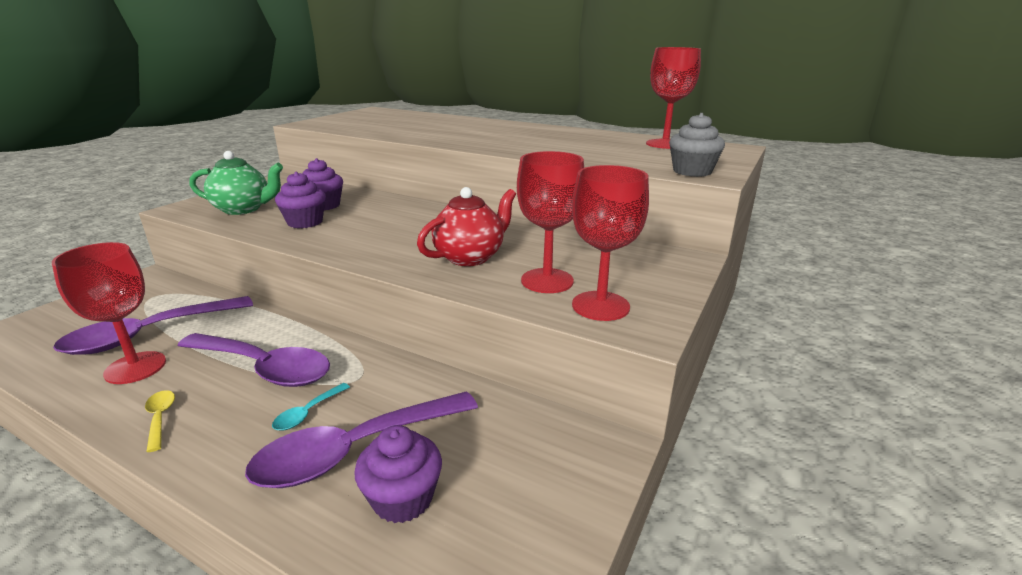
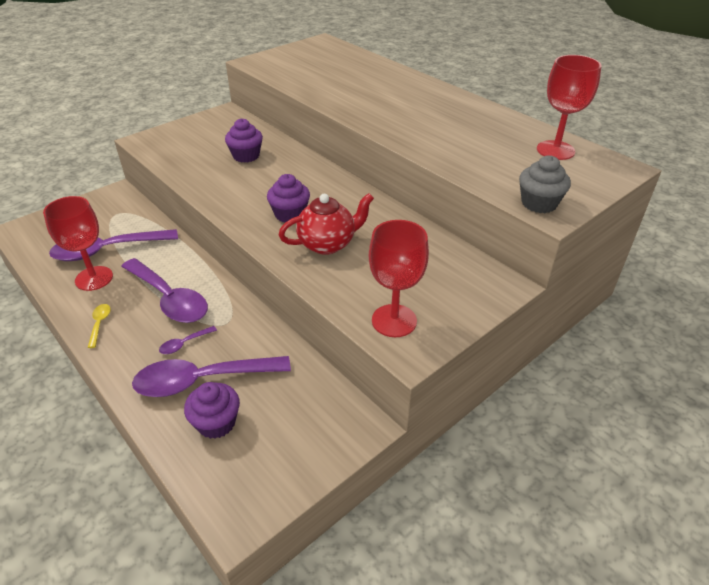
camera: 20 degrees right, 15 degrees up
green teapot [189,151,283,215] -> none
turquoise spoon [272,383,350,431] -> purple spoon [159,326,217,354]
purple cupcake [275,172,326,228] -> purple cupcake moved to [267,174,310,222]
red goblet [517,151,584,293] -> none

